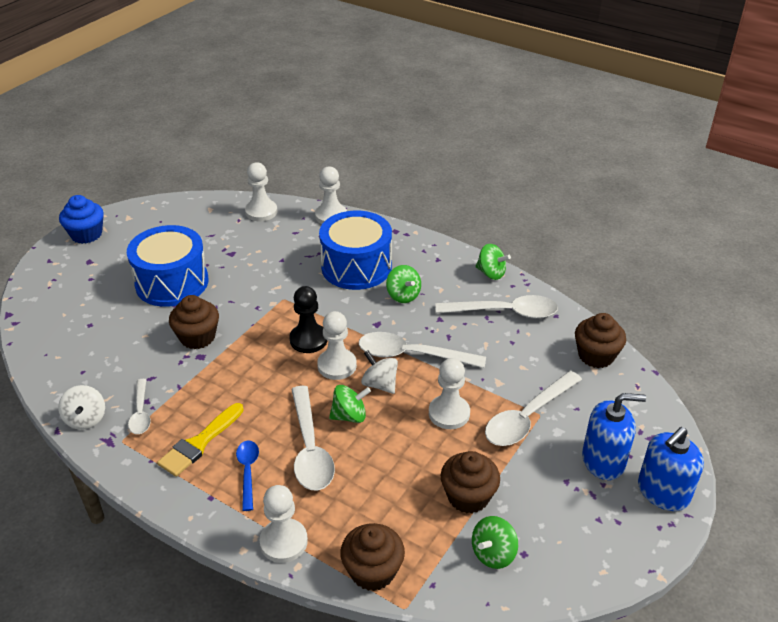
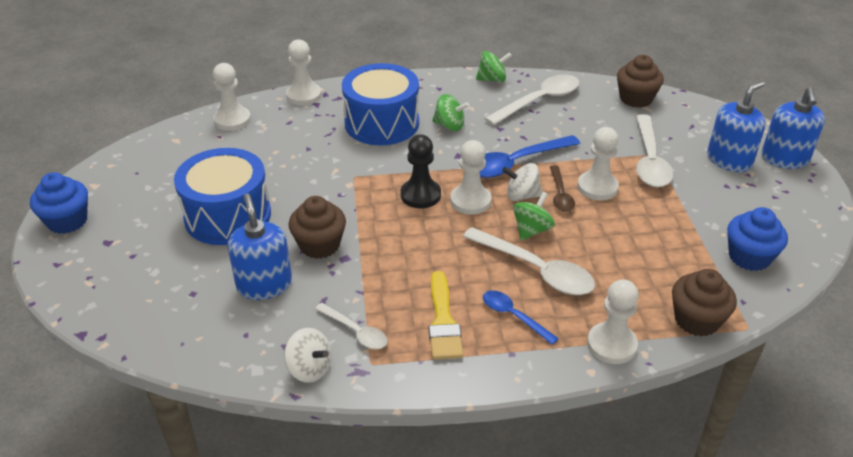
camera: 40 degrees left, 0 degrees up
white spoon [359,332,486,368] -> blue spoon [480,135,580,178]
brown cupcake [441,451,500,513] -> none
green spinning top [472,516,518,569] -> blue cupcake [727,207,788,271]
none -> blue soap dispenser [228,193,292,300]
none -> brown spoon [550,165,575,212]

